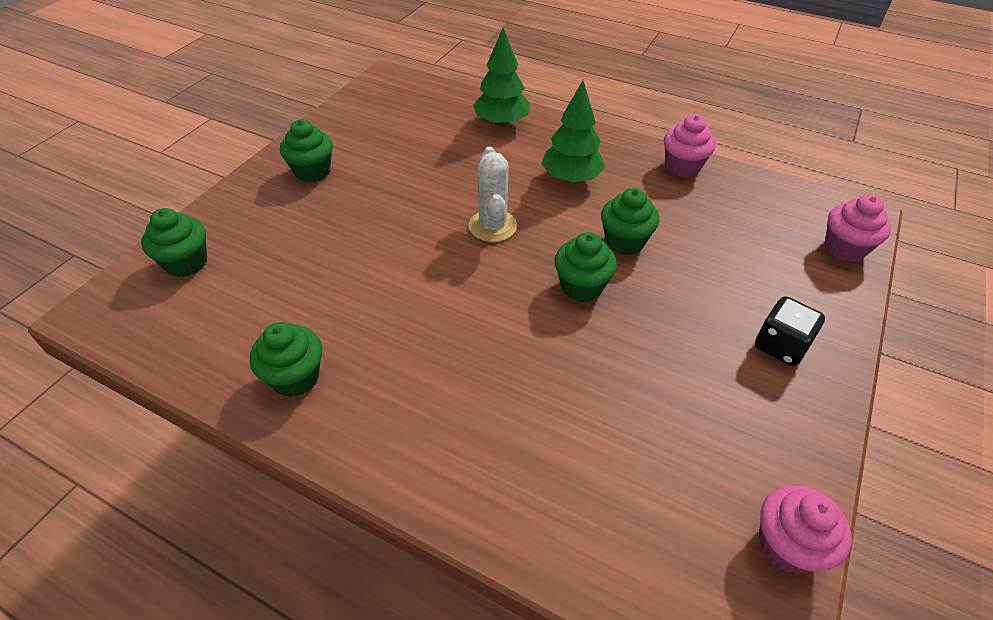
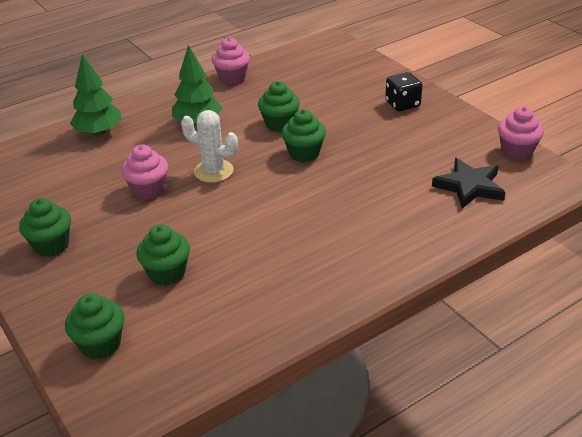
camera: 60 degrees left, 10 degrees down
green cupcake [249,322,322,397] -> green cupcake moved to [136,224,190,286]
pink cupcake [825,195,891,262] -> pink cupcake moved to [121,145,168,200]
none -> black star [432,158,505,209]

